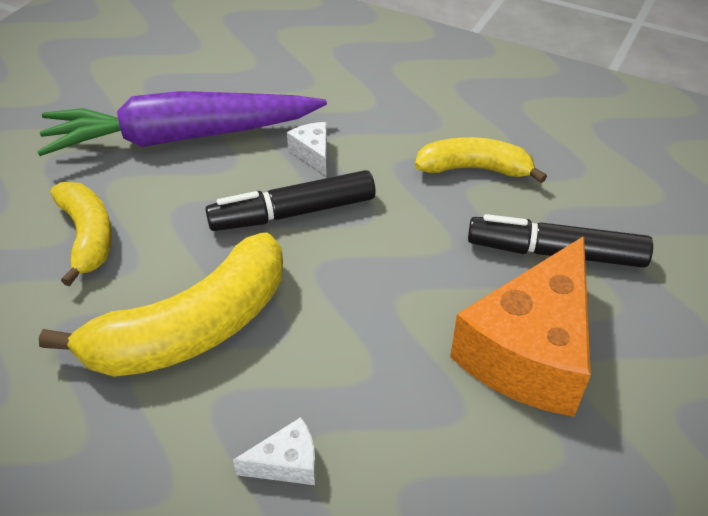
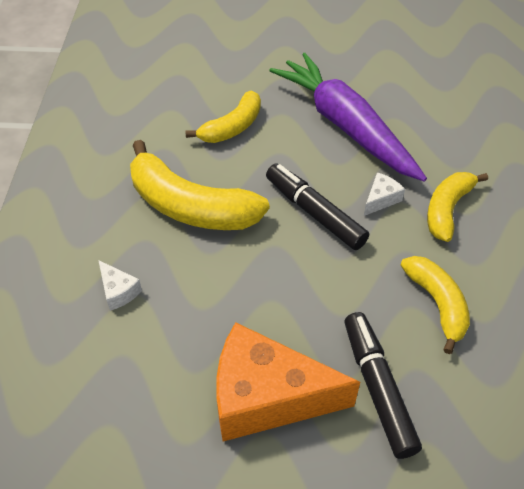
camera: 65 degrees right, 5 degrees up
none -> yellow banana [427,172,488,242]

